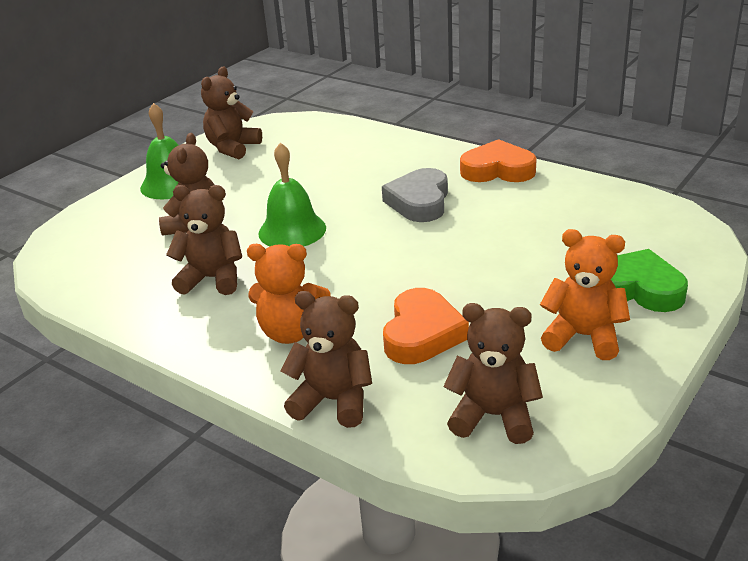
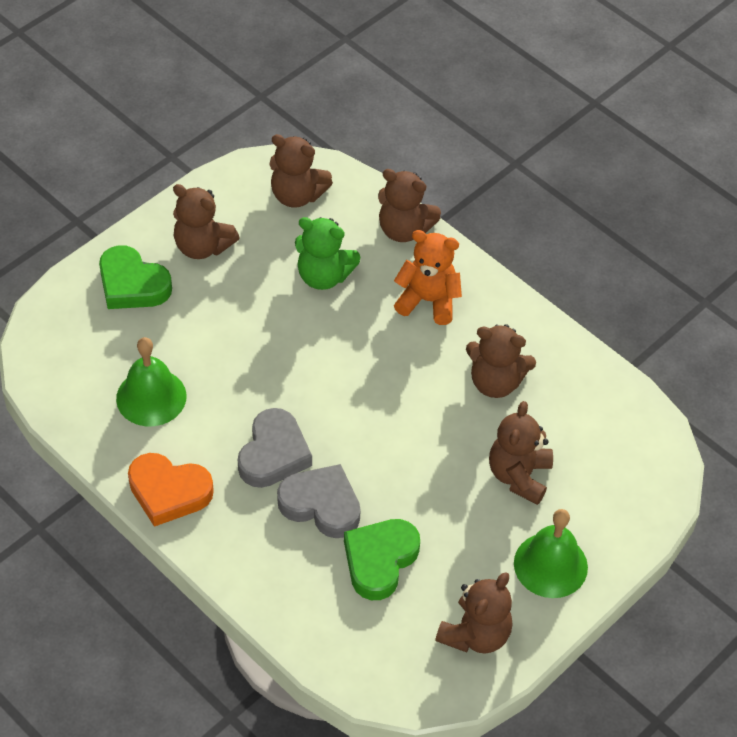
camera: 175 degrees left, 20 degrees up
green bell [258,142,326,247] -> green bell moved to [116,337,187,426]
orange heart [383,288,469,364] -> green teddy bear [295,217,360,290]
orange teddy bear [540,229,630,360] -> brown teddy bear [173,184,240,259]
none -> grey heart [277,464,361,538]
none -> green heart [344,519,420,600]

